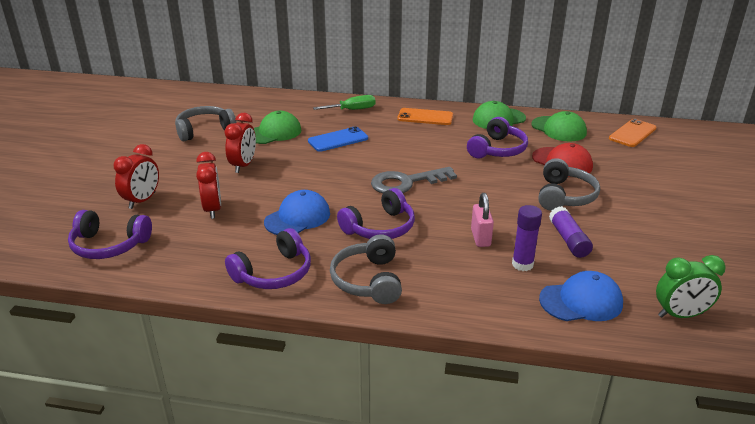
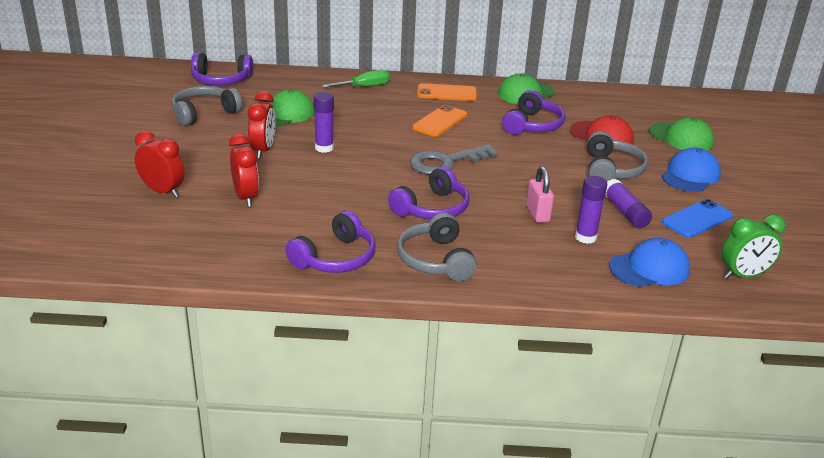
camera: 10 degrees left, 0 degrees up
purple headphones [68,210,152,259] -> purple headphones moved to [191,53,253,85]
red clock [114,144,159,209] -> red clock turned 75 degrees counterclockwise [135,130,185,198]
blue cap [264,190,330,235] -> blue cap moved to [662,147,721,192]
blue phone [308,126,368,152] -> blue phone moved to [662,199,733,238]
green cap [531,111,587,141] -> green cap moved to [649,117,714,151]
orange phone [609,119,656,147] -> orange phone moved to [412,105,467,137]
none -> purple glue stick [314,92,334,153]

